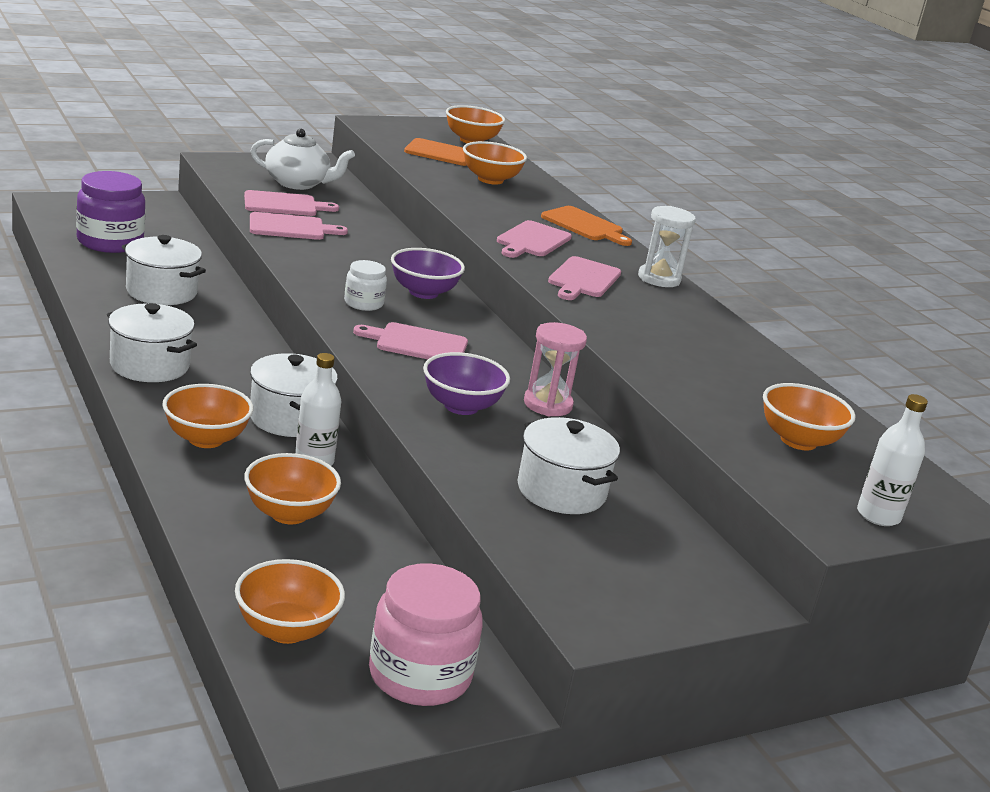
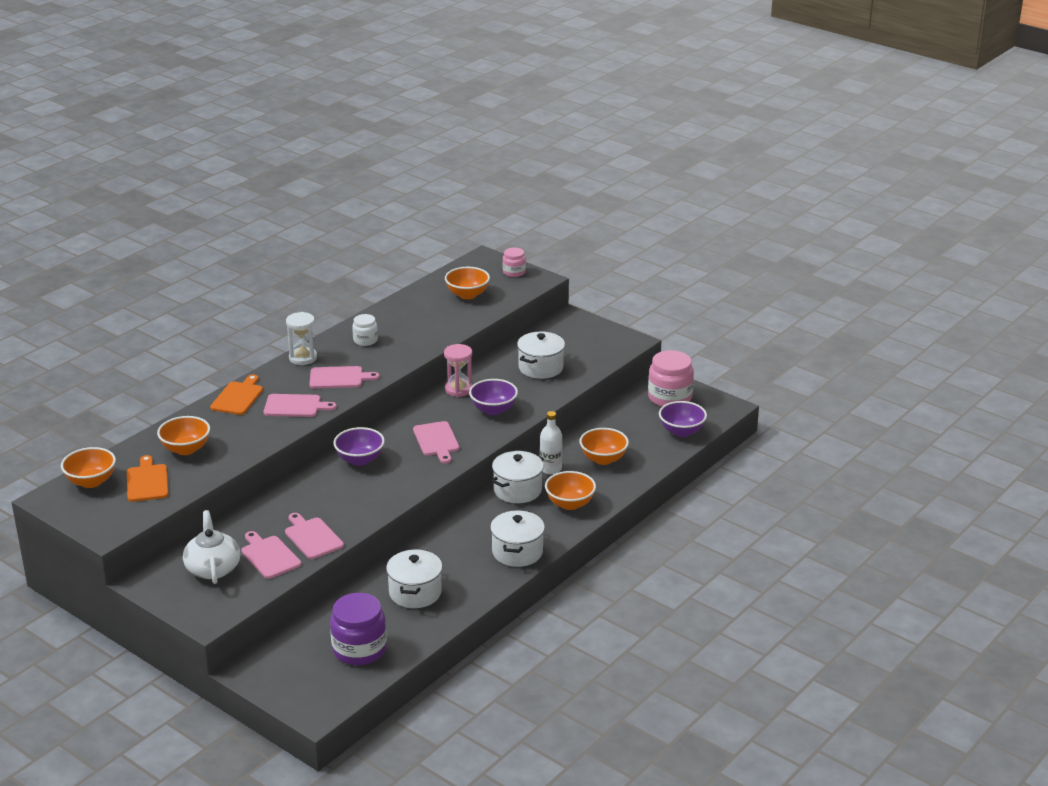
camera: 110 degrees left, 5 degrees up
orange bowl [235,559,345,644] -> purple bowl [659,401,707,437]
white jar [344,260,387,311] -> white jar moved to [352,314,378,346]
white bottle [857,394,928,526] -> pink jar [503,247,526,277]

